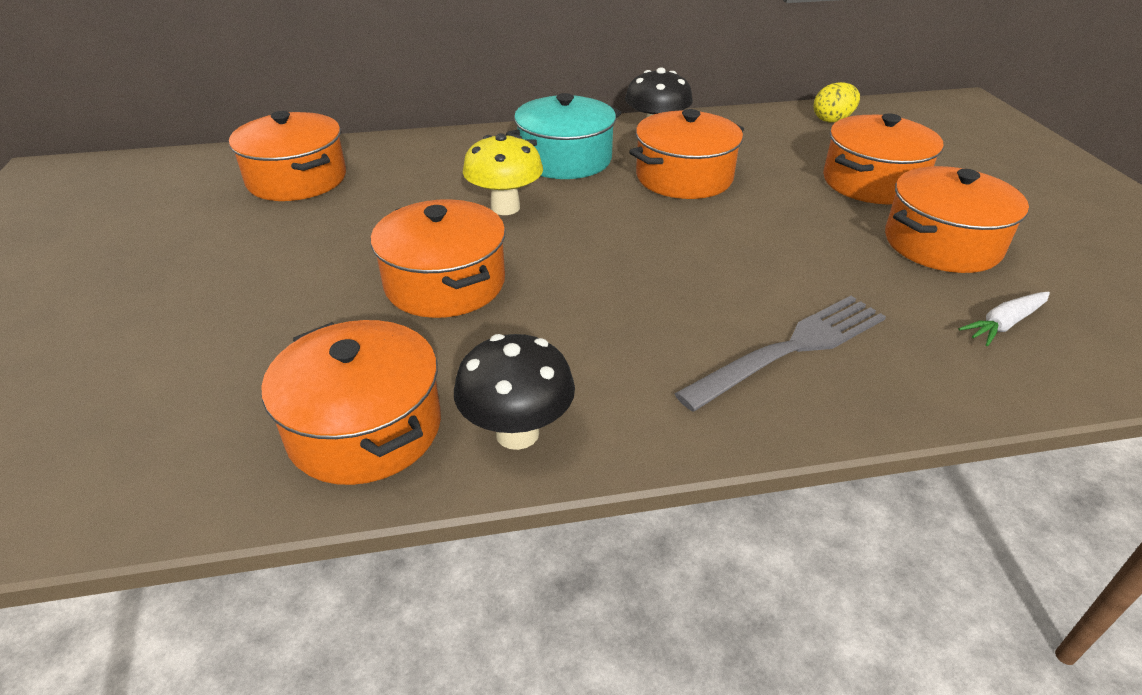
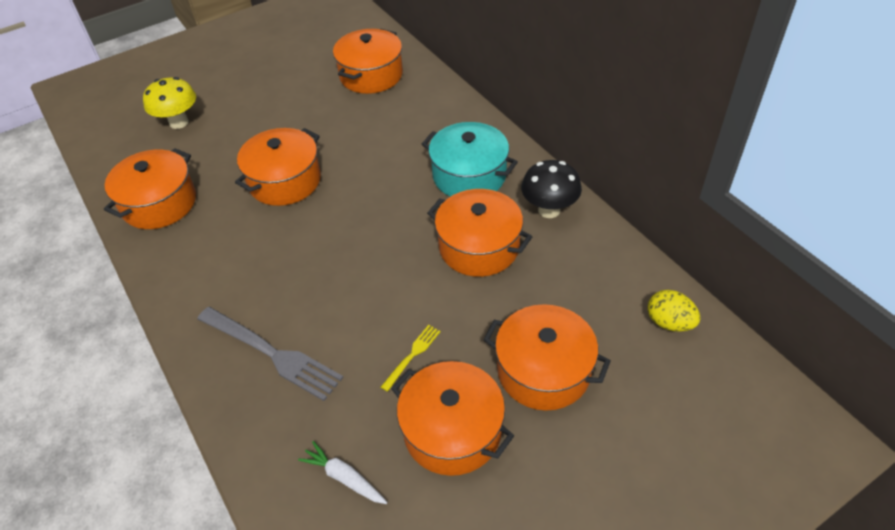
camera: 70 degrees right, 10 degrees up
black mushroom [454,334,575,450] -> none
yellow mushroom [463,133,543,215] -> yellow mushroom moved to [143,77,196,129]
none -> yellow fork [381,325,441,392]

